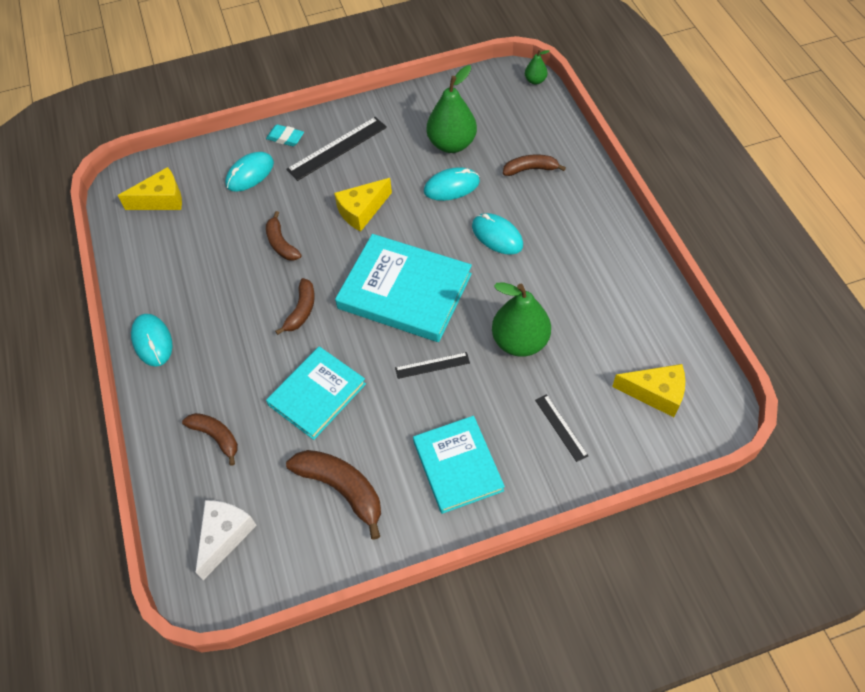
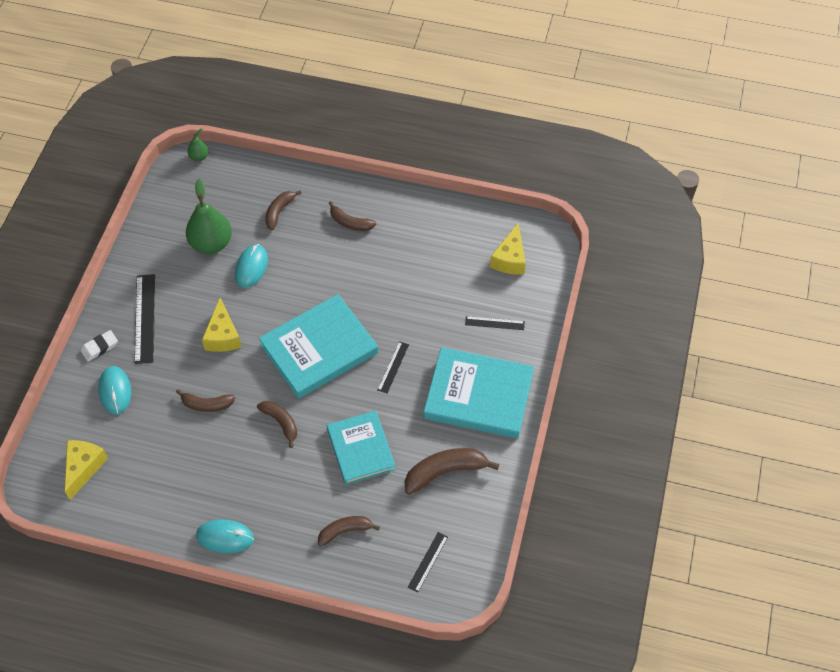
camera: 60 degrees left, 0 degrees up
white cheese [195,500,257,580] -> black ruler [408,532,448,592]
turquoise eraser [266,124,304,146] -> white eraser [81,330,118,361]
turquoise book [413,416,505,514] -> turquoise book [424,347,534,439], size x1.50
turquoise mouse [472,213,523,255] -> none
green pear [492,282,551,357] -> none
yellow cheese [612,364,685,417] -> yellow cheese turned 150 degrees clockwise [490,223,526,275]
none -> brown banana [329,201,376,231]

